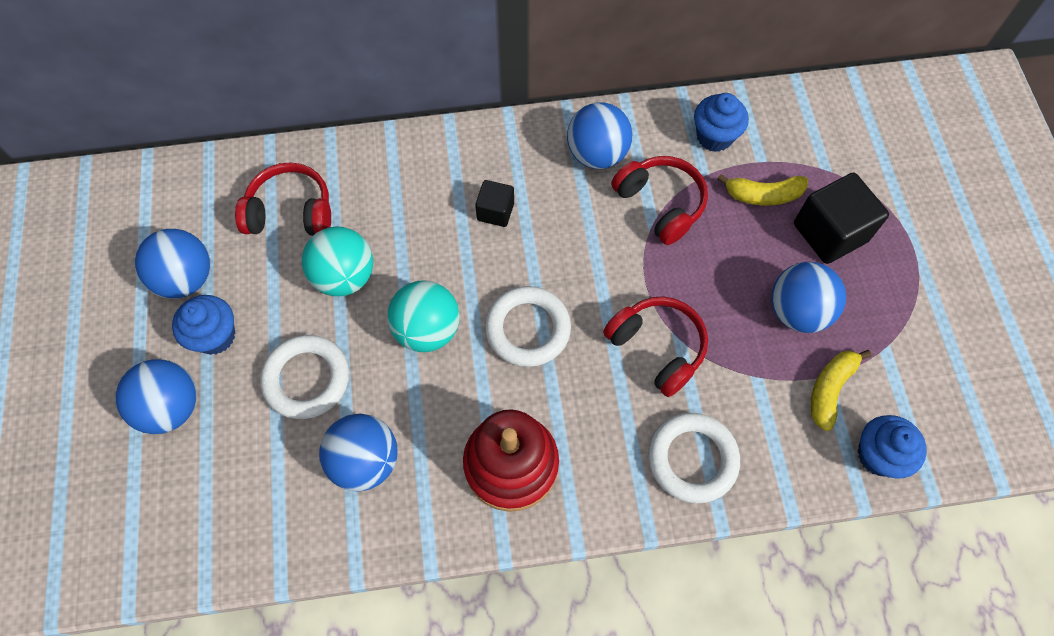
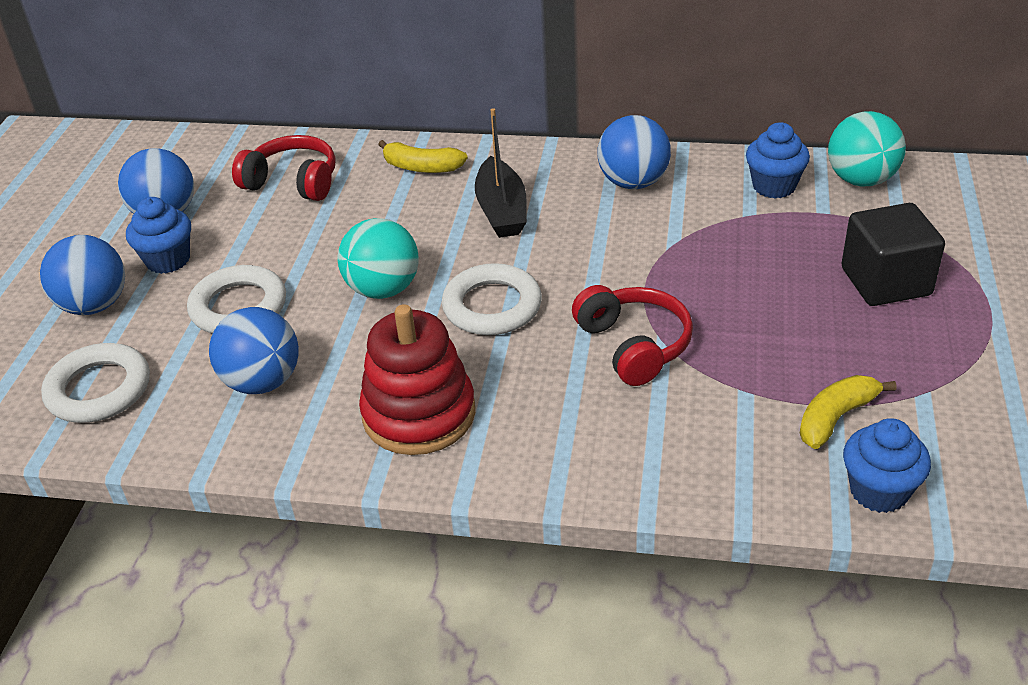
camera: 20 degrees right, 25 degrees down
turquoise ball [302,226,373,296] -> turquoise ball moved to [828,111,906,186]
black cube [475,180,514,227] -> black boat [475,108,527,238]
red headphones [611,156,708,245] -> none
white ring [648,413,740,503] -> white ring moved to [41,343,150,423]
yellow banana [717,174,808,206] -> yellow banana moved to [378,140,468,173]
blue ball [771,262,846,333] -> none

